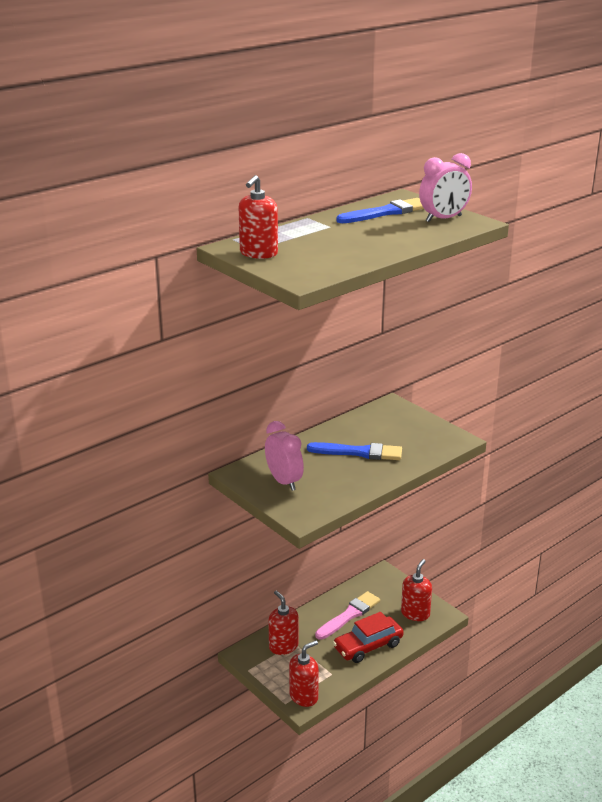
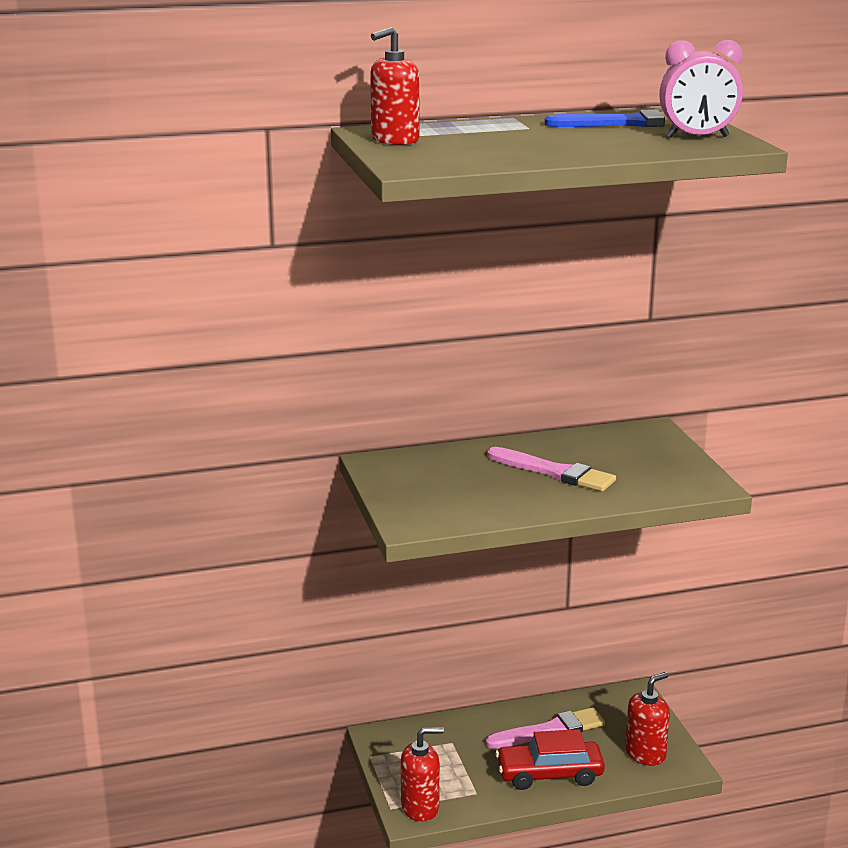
camera: 25 degrees right, 5 degrees down
pink clock [265,421,304,491] -> none
red soap dispenser [268,590,299,655] -> none
blue brush [307,442,402,460] -> pink brush [487,447,616,492]

